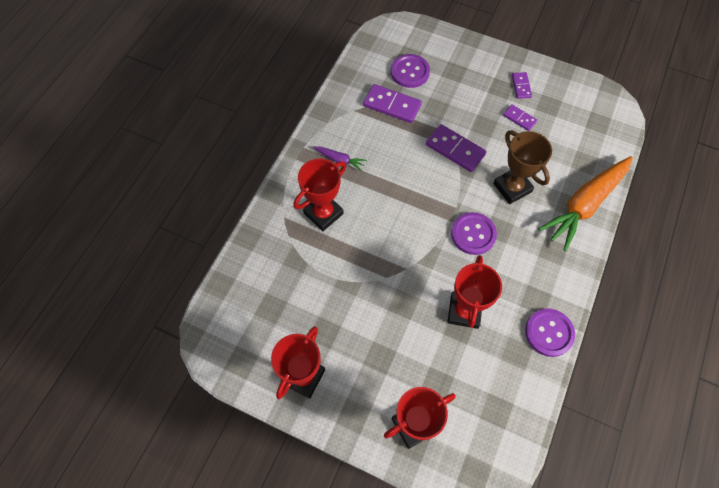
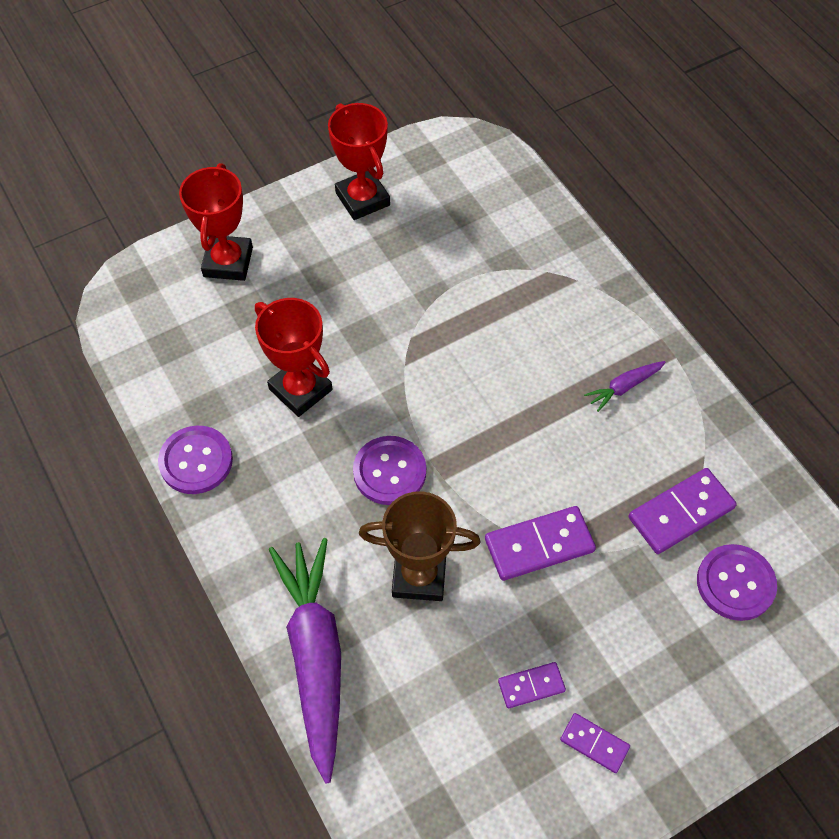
camera: 125 degrees right, 5 degrees down
red trophy [293,159,346,231] -> none
orange carrot [538,156,633,251] -> purple carrot [269,538,341,784]

